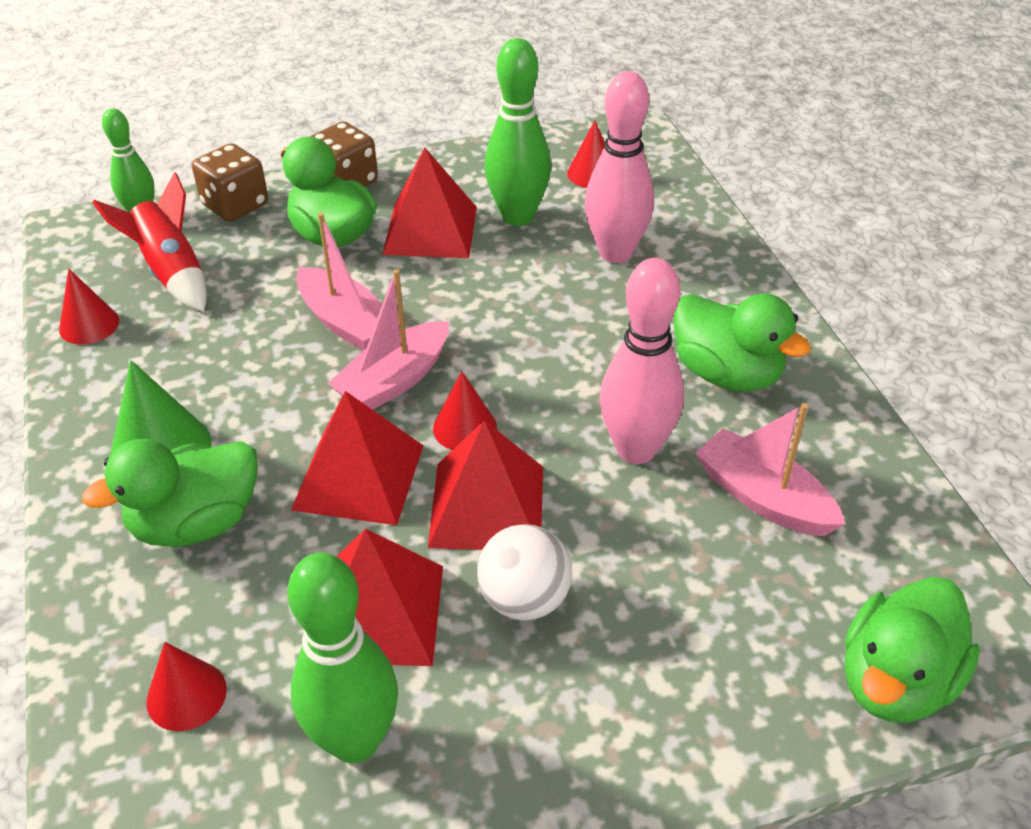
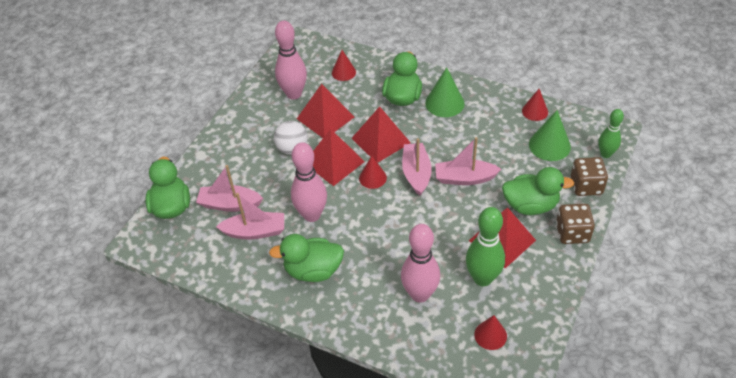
camera: 135 degrees right, 5 degrees up
red rocket [92,172,207,312] -> green cone [529,110,571,161]
green bowling pin [288,552,398,763] -> pink bowling pin [275,21,307,100]
none -> pink boat [196,165,263,212]

